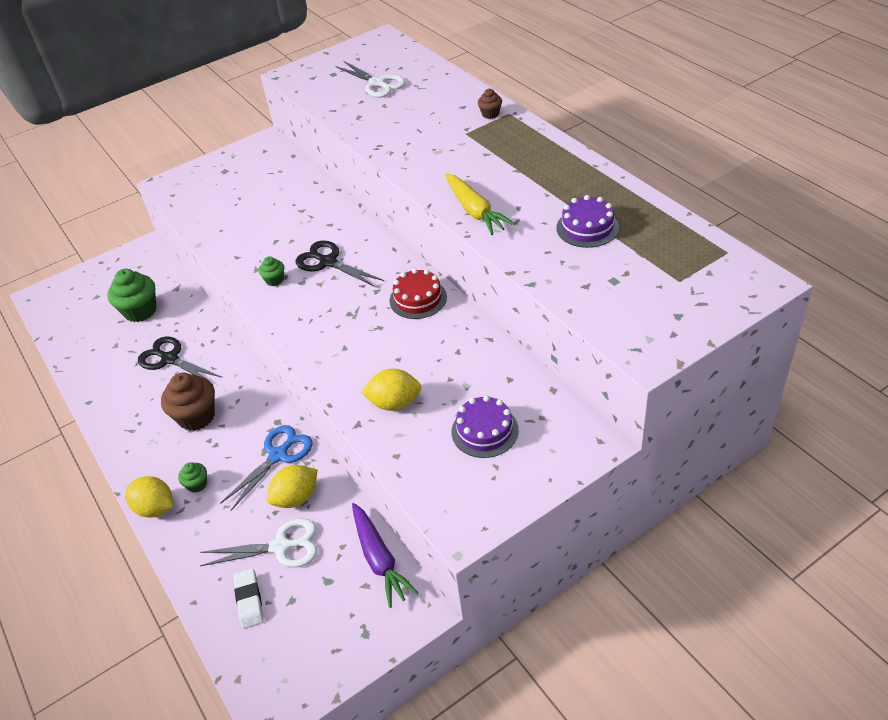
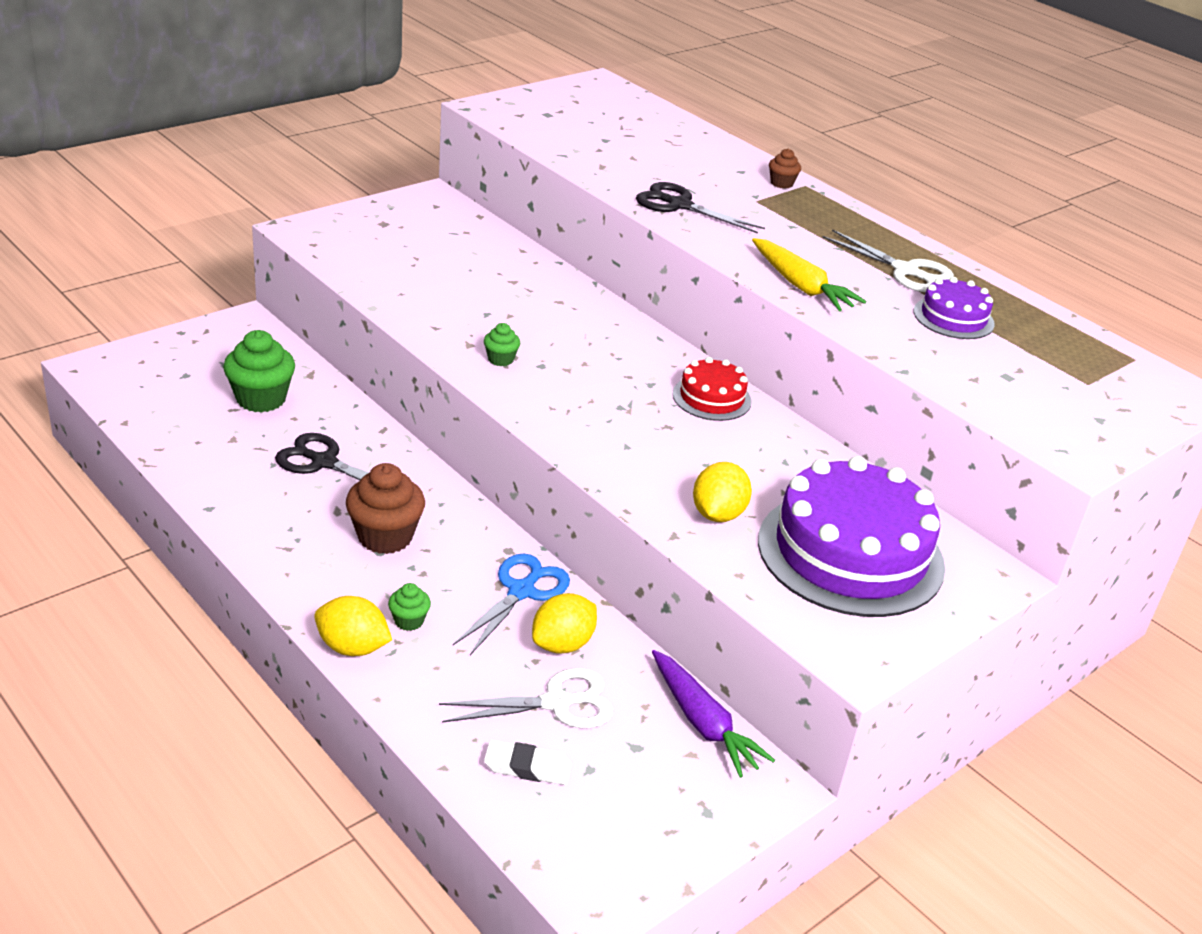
camera: 15 degrees left, 10 degrees down
white eraser [233,569,264,629] -> white eraser turned 60 degrees counterclockwise [484,740,571,785]
black scissors [296,241,384,287] -> black scissors moved to [636,182,765,234]
white scissors [336,61,406,98] -> white scissors moved to [823,229,954,292]
yellow lemon [361,369,421,411] -> yellow lemon turned 60 degrees counterclockwise [693,462,752,522]
purple cake [452,395,519,458] -> purple cake [758,456,945,617], size x2.06

